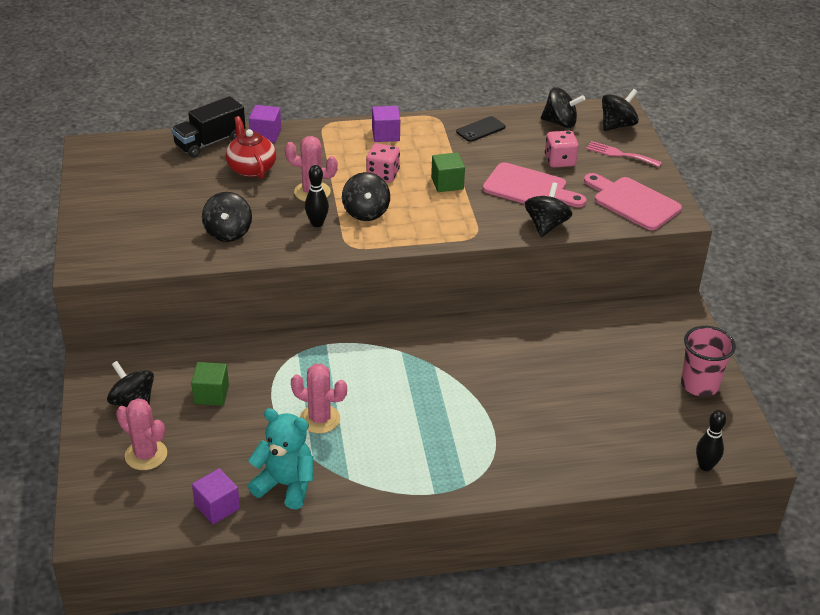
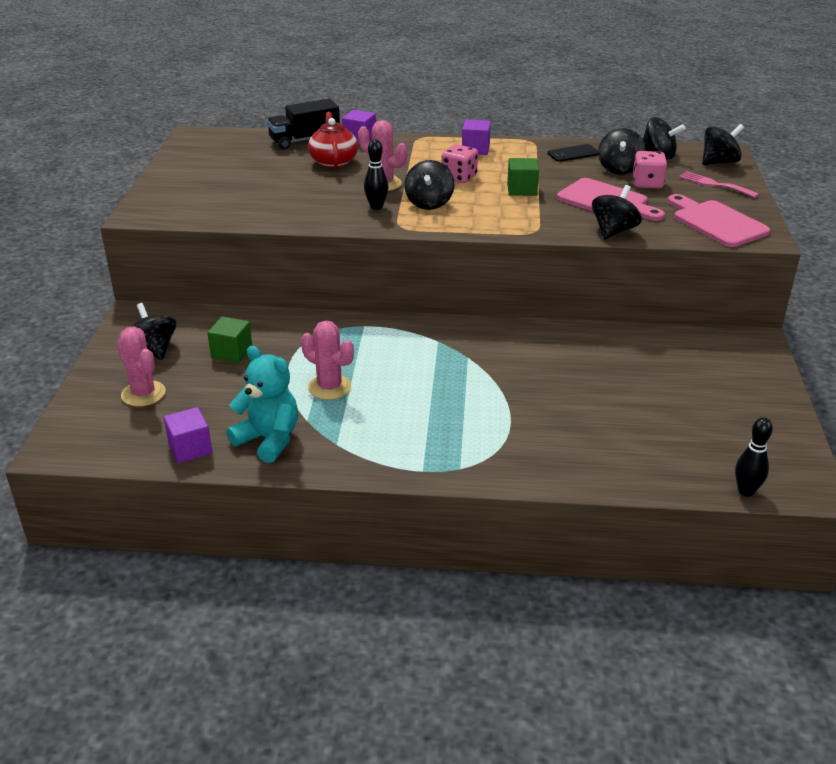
camera: 15 degrees right, 5 degrees down
black spinning top [202,192,252,242] -> black spinning top moved to [598,128,646,175]
pink cup [681,326,736,397] -> none

